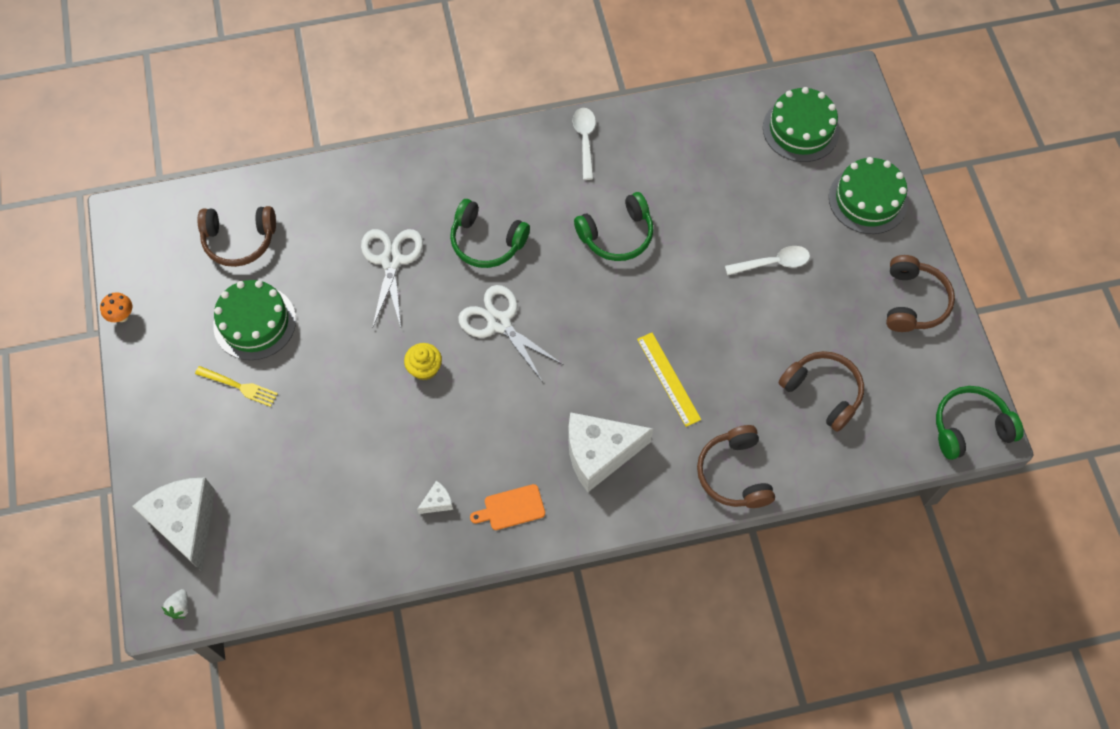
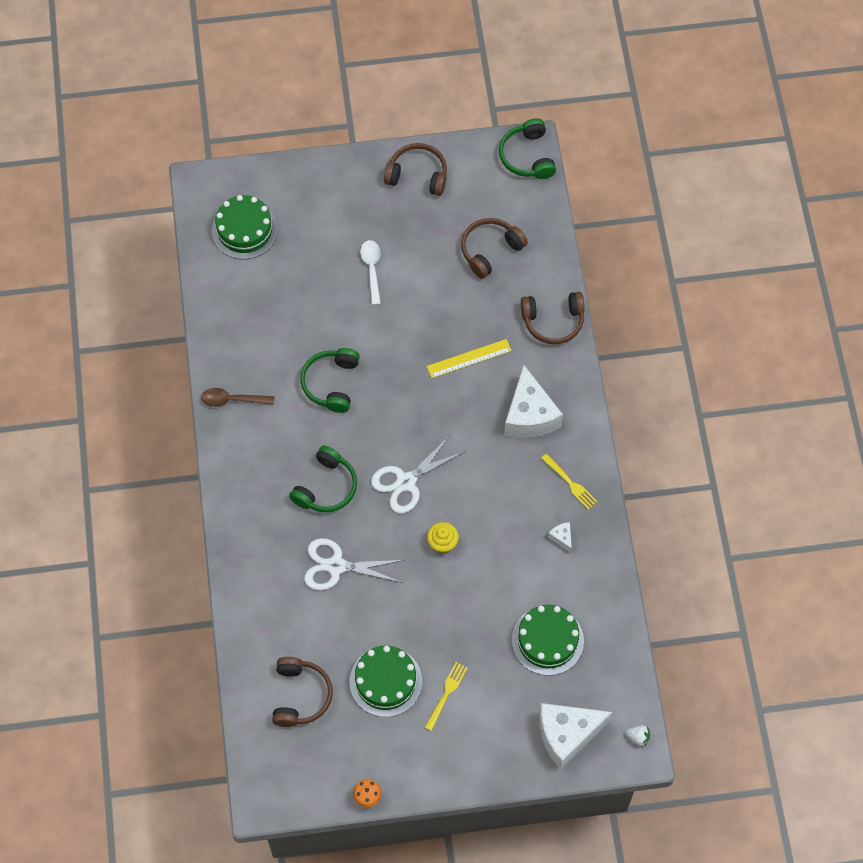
camera: 85 degrees left, 0 degrees up
orange cutting board [470,484,545,530] -> yellow fork [541,454,598,510]
white spoon [573,108,596,180] -> brown spoon [201,388,274,407]
green headphones [574,192,654,261] -> green headphones turned 150 degrees counterclockwise [300,348,360,413]
green cake [829,157,908,234] -> green cake moved to [512,605,584,676]

